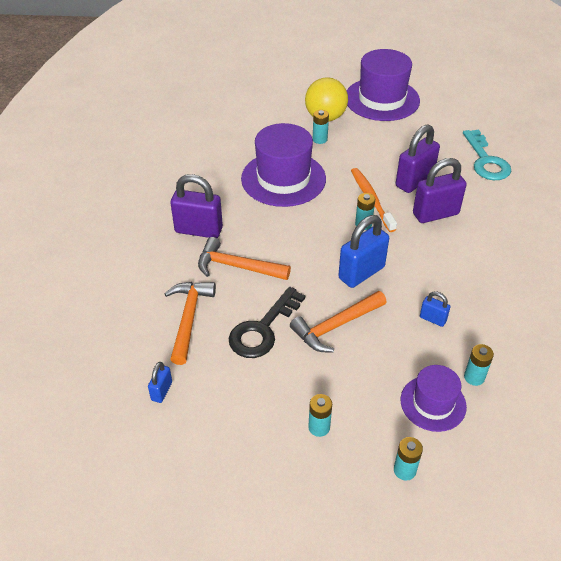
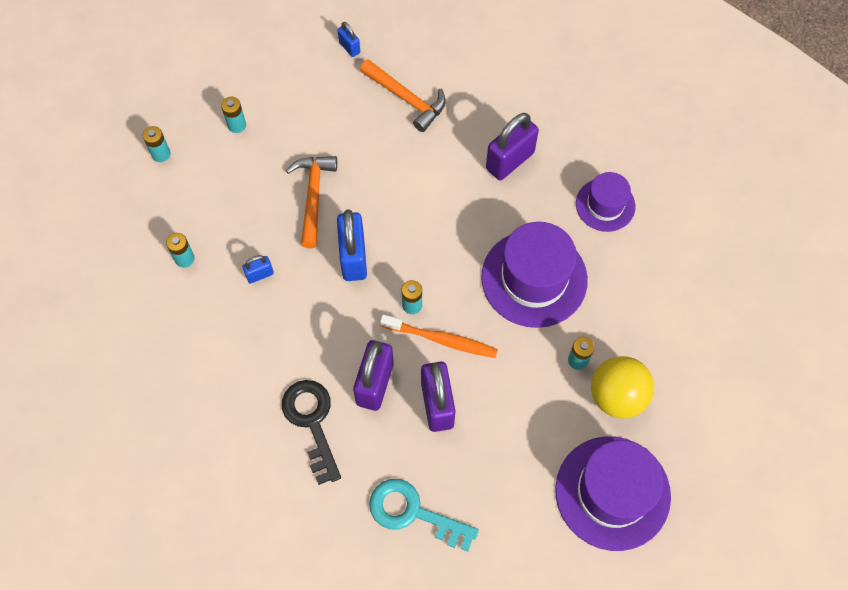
camera: 125 degrees right, 20 degrees up
orange hammer [198,237,291,280] -> none
black key [229,287,305,358] -> black key moved to [282,380,341,485]
purple hat [400,365,467,432] -> purple hat moved to [576,172,635,232]

